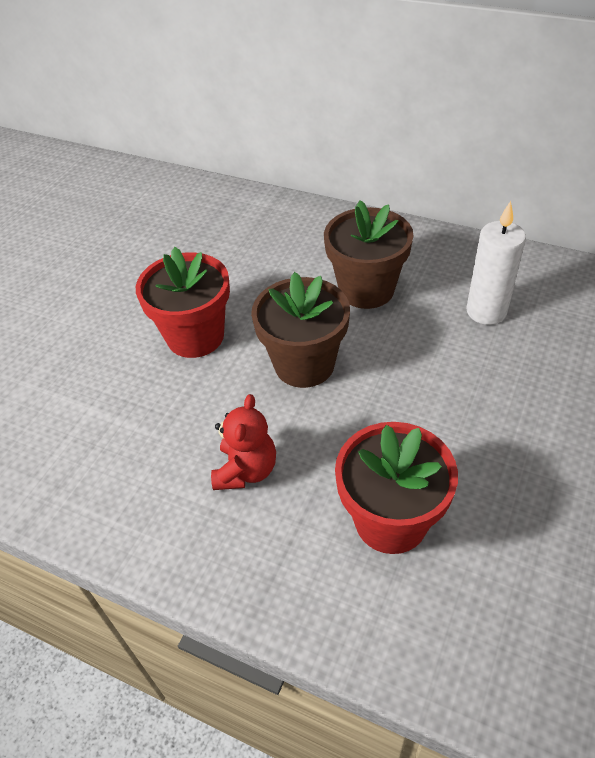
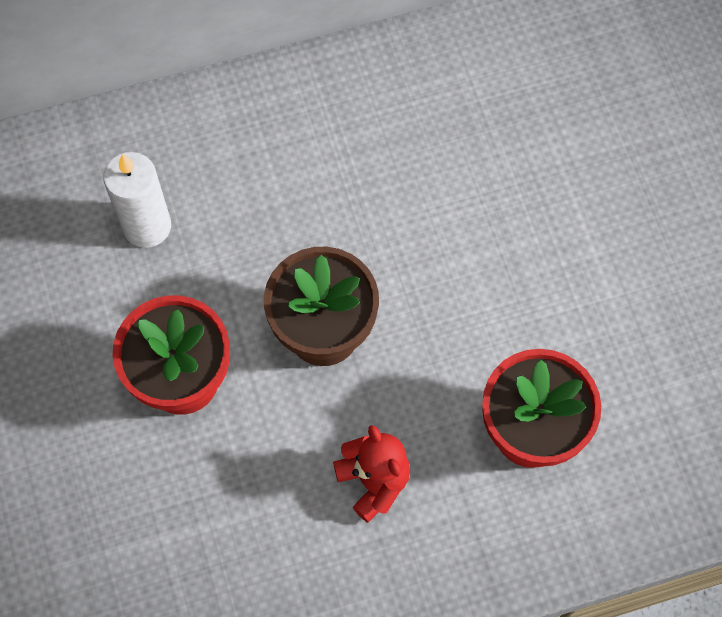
camera: 45 degrees left, 20 degrees up
brown flower pot [324,200,414,309] -> none
white candle [467,201,526,325] -> white candle moved to [103,152,171,248]

